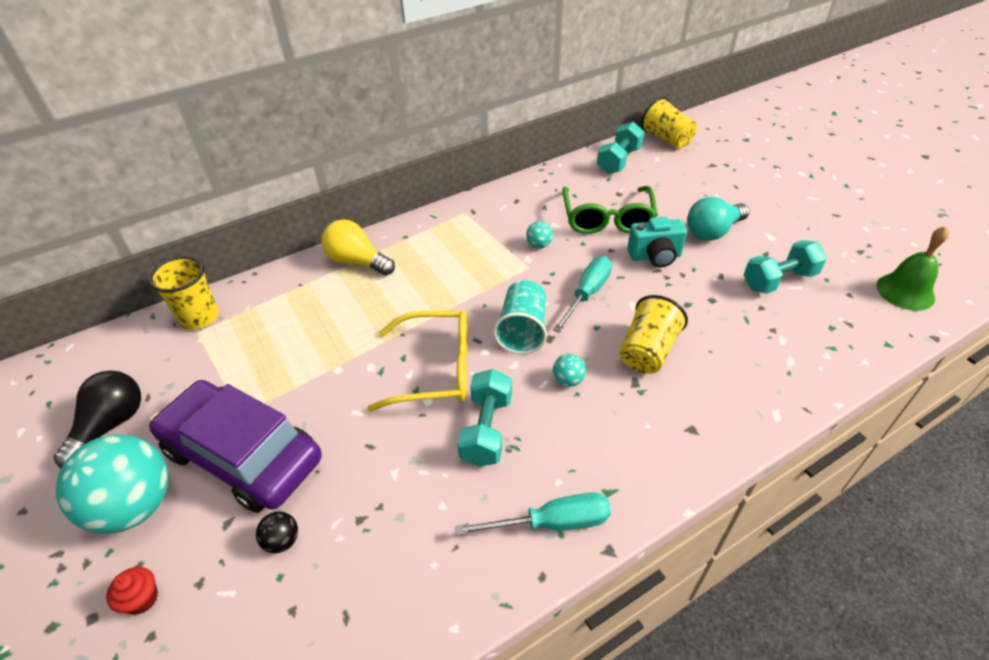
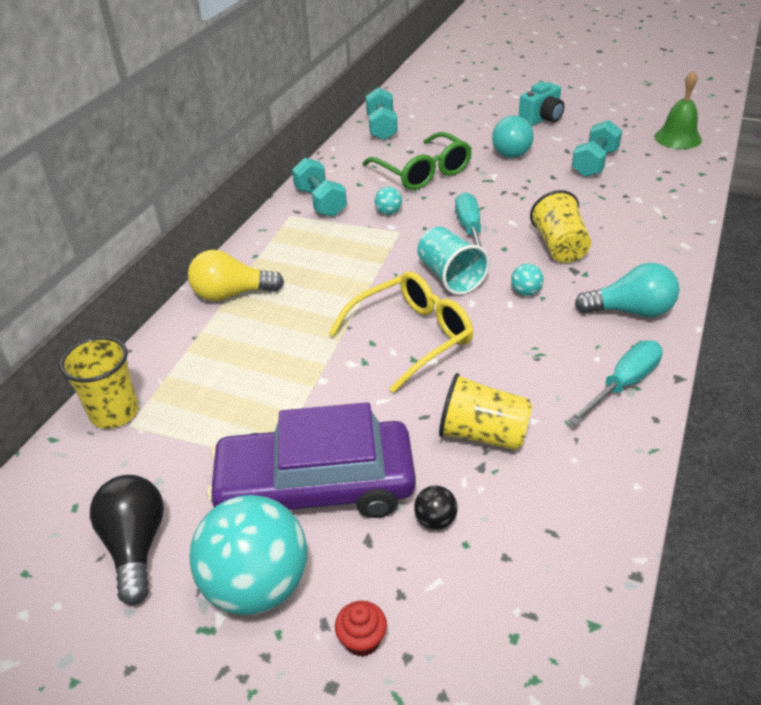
camera: 35 degrees left, 5 degrees down
turquoise dumbbell [457,369,512,467] -> turquoise dumbbell moved to [292,158,347,217]
turquoise camera [627,217,687,267] -> turquoise camera moved to [519,82,564,126]
yellow cup [641,97,697,149] -> yellow cup moved to [439,373,533,451]
none -> turquoise light bulb [575,263,679,317]

